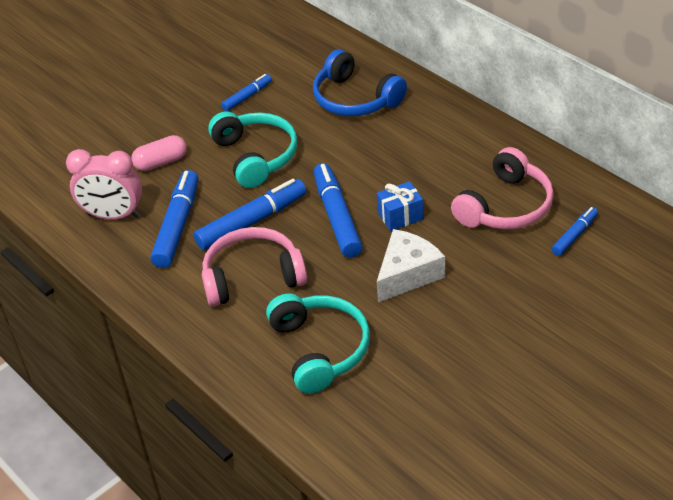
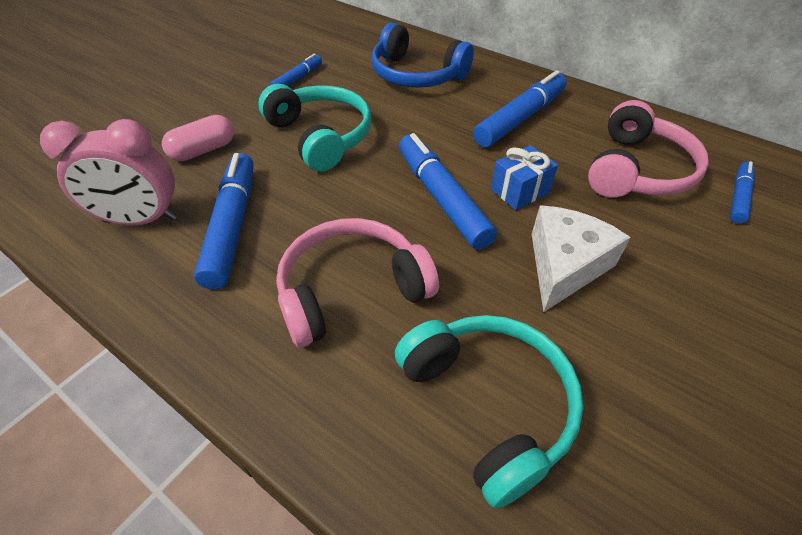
camera: 15 degrees left, 5 degrees up
blue marker [193,179,306,250] -> blue marker moved to [473,70,567,148]

